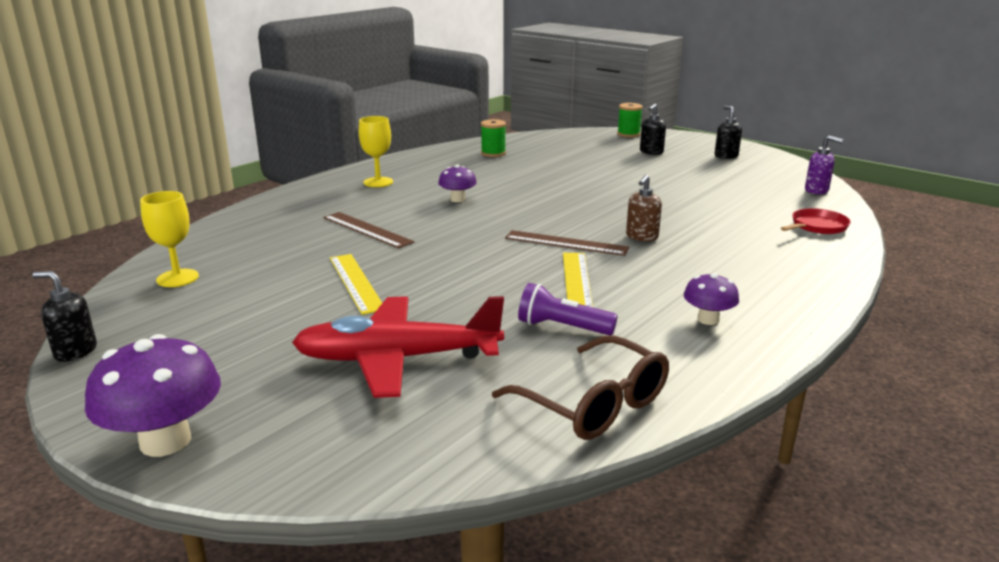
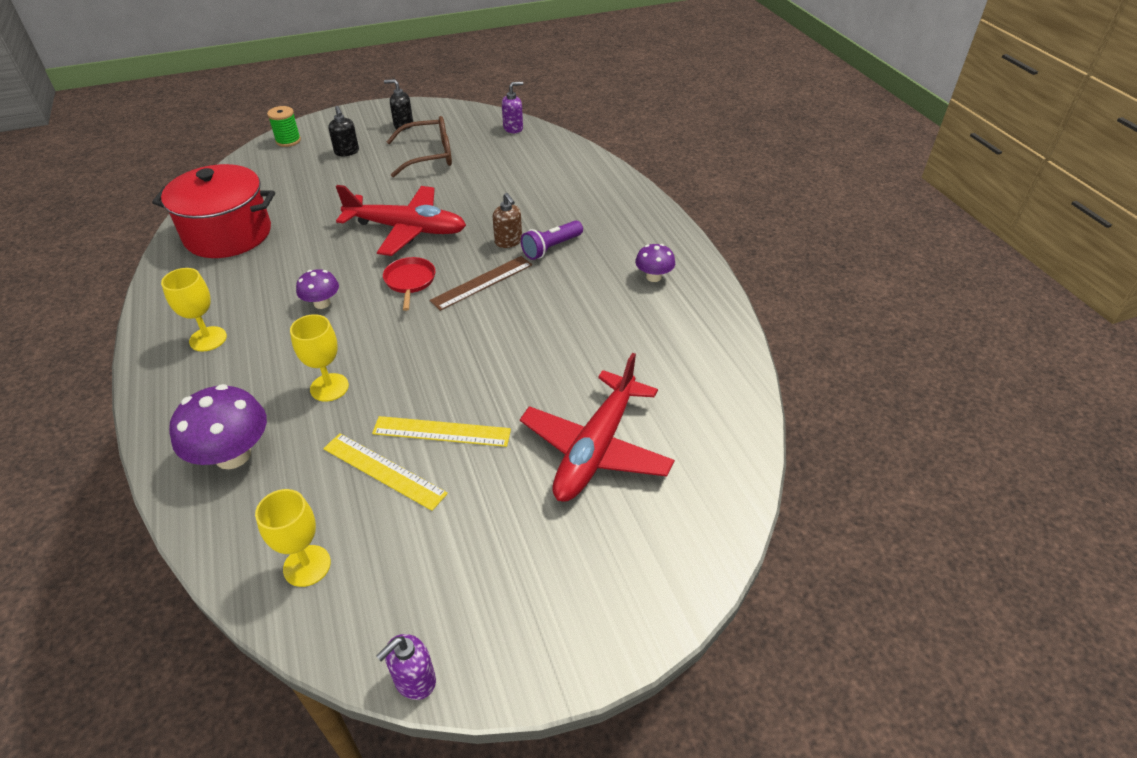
camera: 60 degrees left, 20 degrees up
black soap dispenser [32,271,97,362] -> purple soap dispenser [376,634,436,700]
purple mushroom [85,334,221,457] -> purple mushroom moved to [169,384,267,469]
brown ruler [323,212,414,248] -> yellow goblet [290,314,349,402]
green spool [481,119,506,157] -> red pot [152,164,275,258]
brown glasses [492,335,669,440] -> brown glasses moved to [386,116,452,177]
purple flashlight [518,283,618,335] -> purple flashlight moved to [521,220,583,260]
yellow ruler [563,253,593,307] -> yellow ruler moved to [323,433,448,511]
red pan [781,208,851,234] -> red pan moved to [383,257,435,311]
none -> red plane [336,185,466,256]

